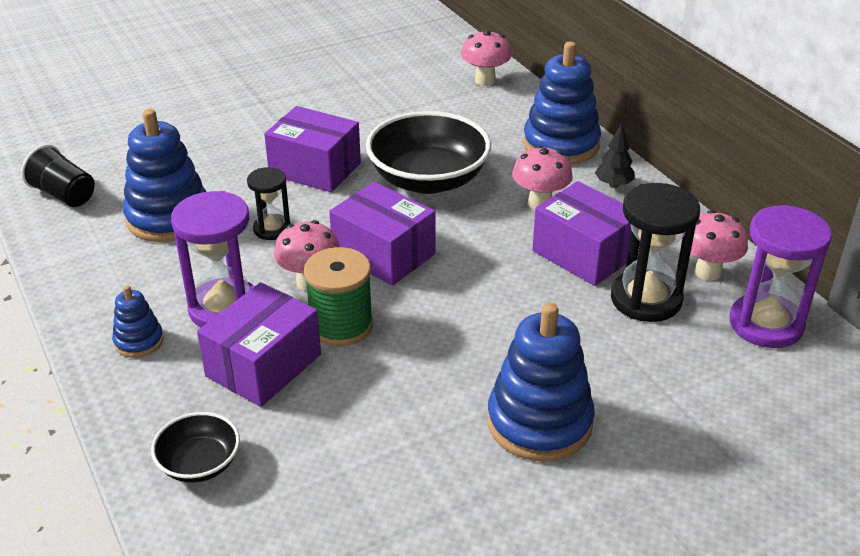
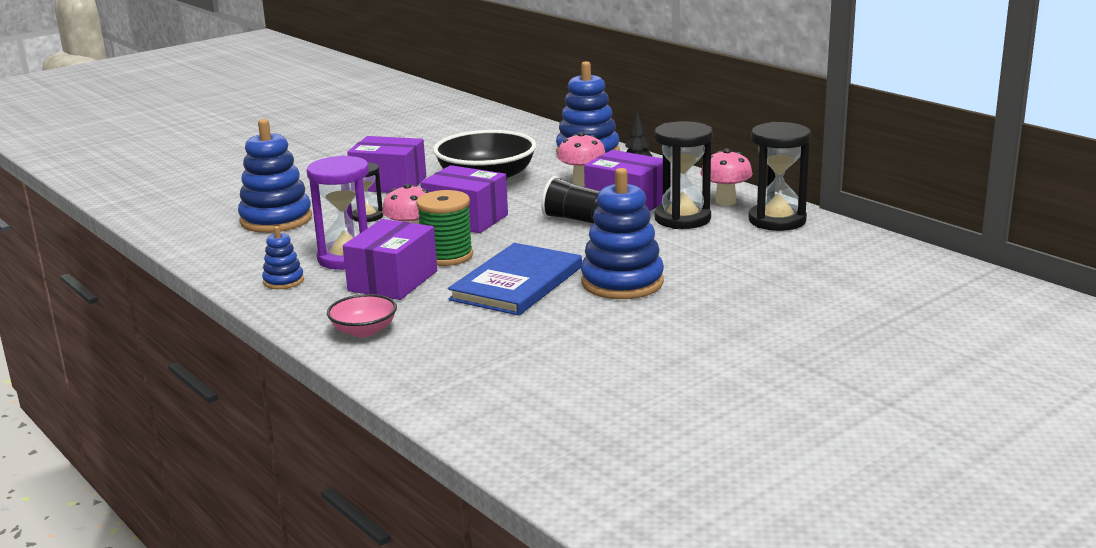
camera: 10 degrees left, 15 degrees down
black cup [21,144,95,207] -> black cup moved to [541,176,600,224]
black bowl [151,412,240,483] -> pink bowl [327,294,397,337]
pink mushroom [461,30,512,86] -> none
purple hourglass [730,205,832,348] -> black hourglass [748,122,811,231]
none -> blue book [448,243,582,316]

